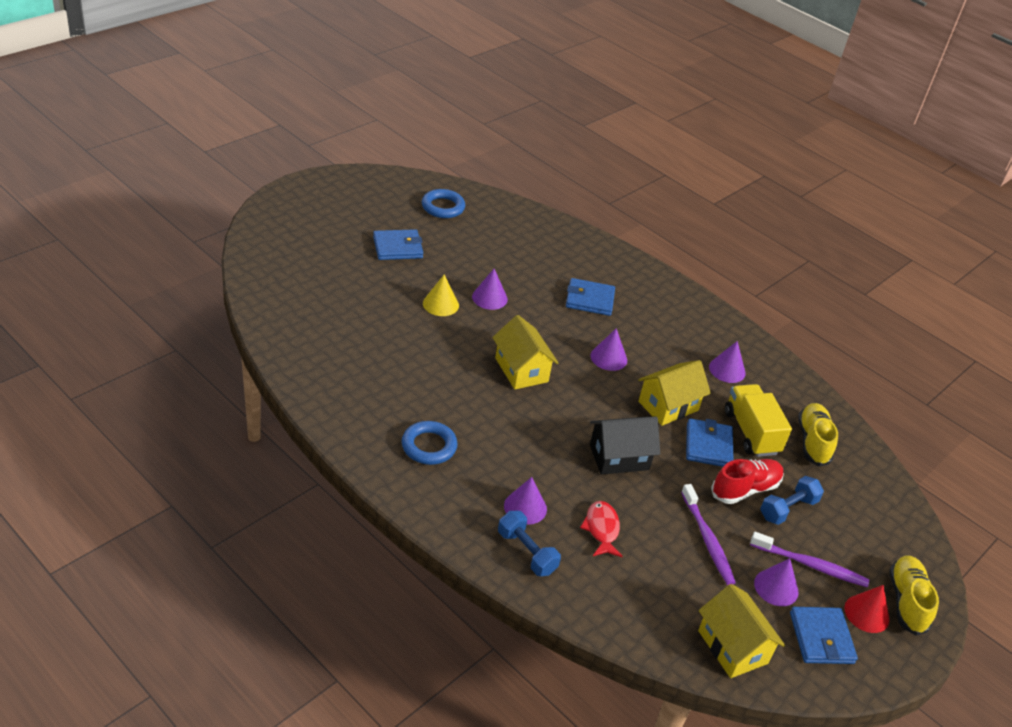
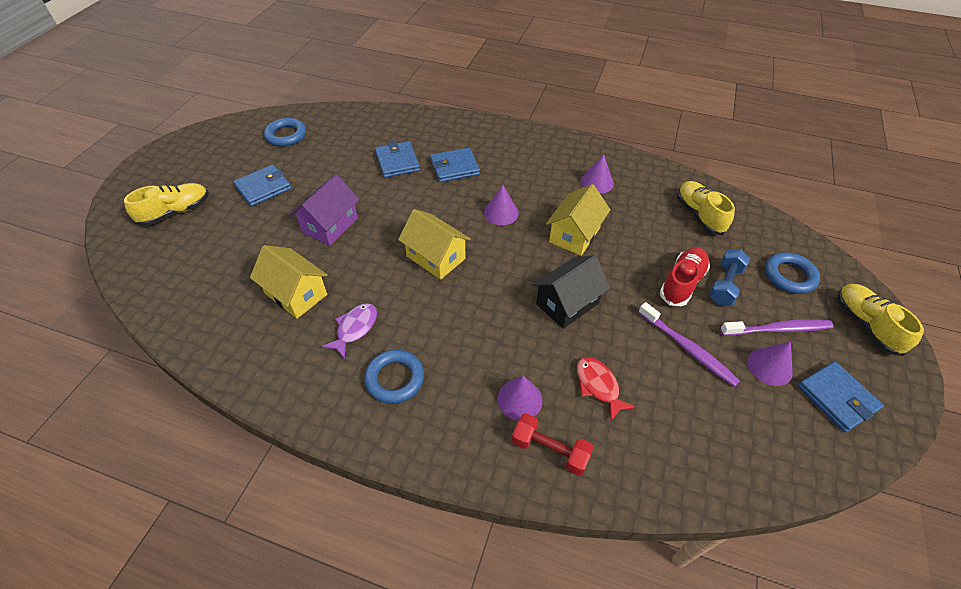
camera: 20 degrees left, 10 degrees up
yellow cone [423,275,459,316] -> purple house [290,175,359,246]
purple cone [472,269,508,310] -> none
blue dumbbell [498,511,561,576] -> red dumbbell [512,413,594,476]
blue wallet [686,418,733,467] -> blue wallet moved to [375,141,420,178]
yellow house [698,584,785,678] -> yellow house moved to [250,245,328,319]
yellow truck [725,384,792,457] -> none
red cone [844,585,890,633] -> none
none -> yellow shoe [124,183,209,226]
none -> purple fish [321,303,377,359]
none -> blue ring [765,252,820,294]

